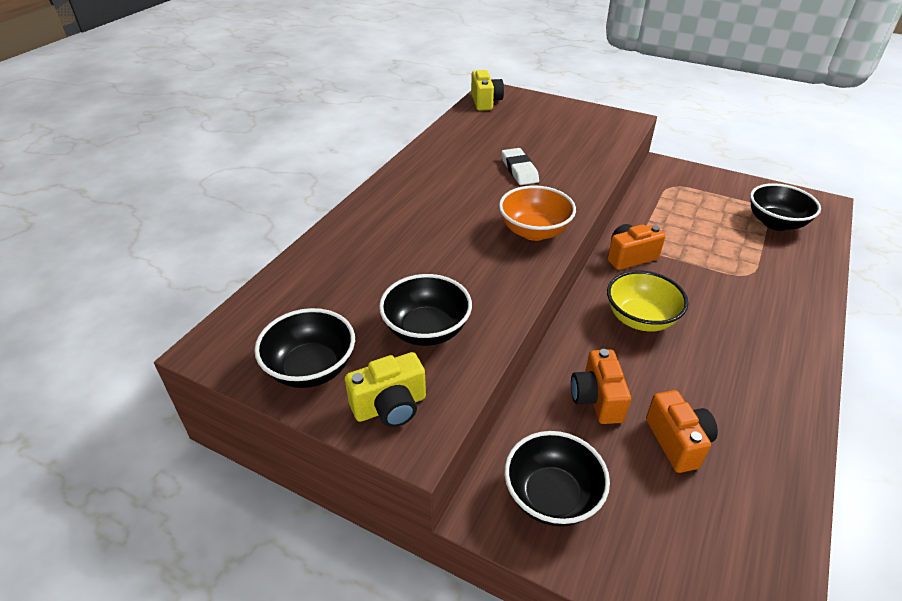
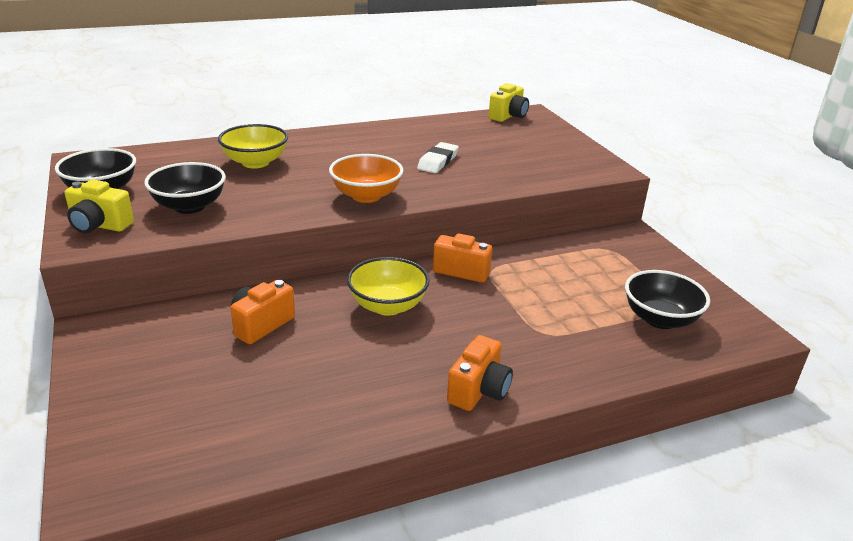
camera: 40 degrees right, 10 degrees down
black bowl [504,431,610,527] -> none
orange camera [646,390,718,473] -> orange camera moved to [447,335,513,411]
none -> yellow bowl [218,124,288,168]

